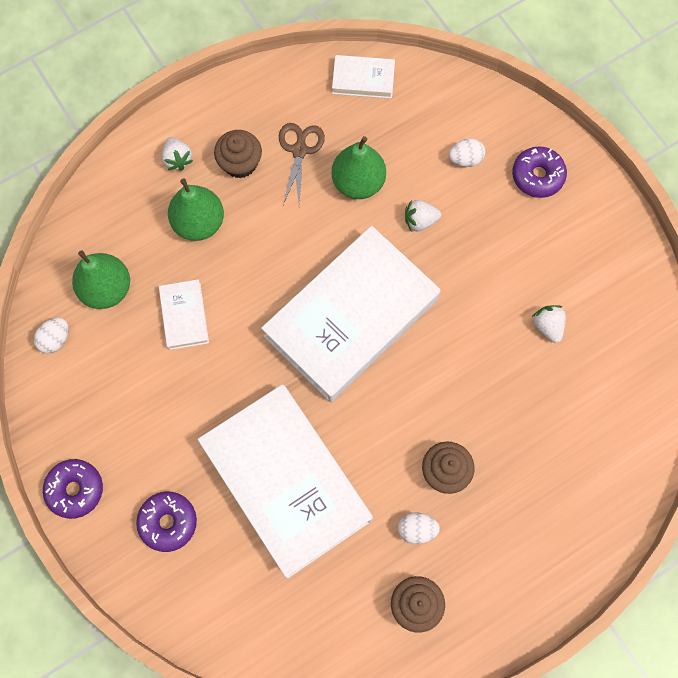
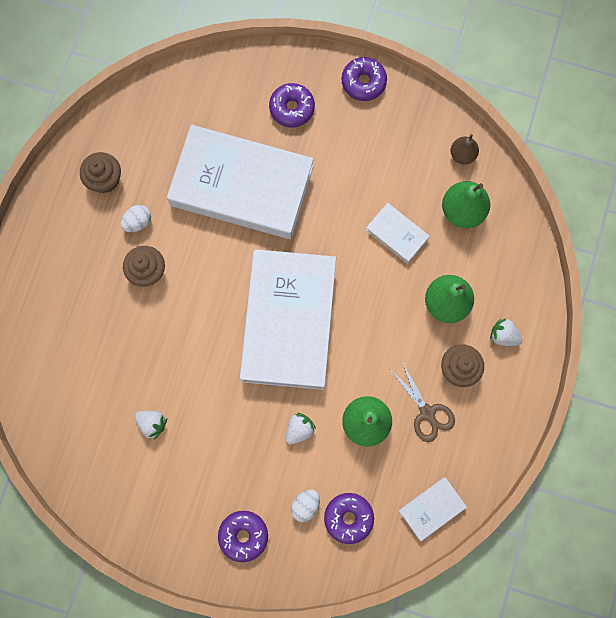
camera: 140 degrees right, 5 degrees up
white egg [34,318,69,354] -> brown pear [451,134,479,164]
none -> purple donut [324,493,374,544]

